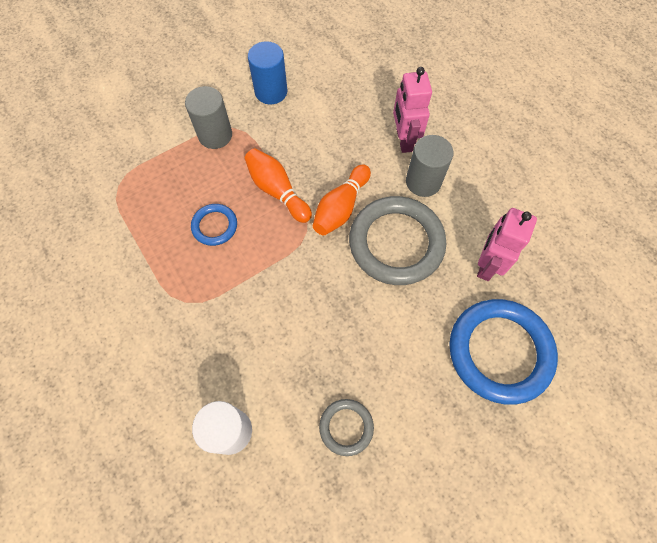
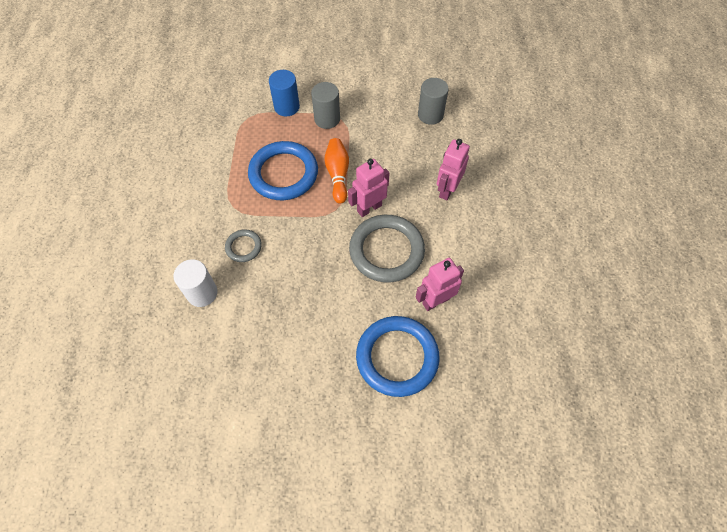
camera: 35 degrees right, 5 degrees down
blue ring [191,204,237,246] -> blue ring [248,141,318,200], size x2.05
blue cylinder [248,41,287,104] -> blue cylinder moved to [269,70,300,116]
orange bowling pin [313,164,371,235] -> pink robot [348,159,389,217]
grey ring [319,399,374,456] -> grey ring moved to [225,229,262,262]
grey cylinder [406,135,454,197] -> grey cylinder moved to [418,78,449,125]

